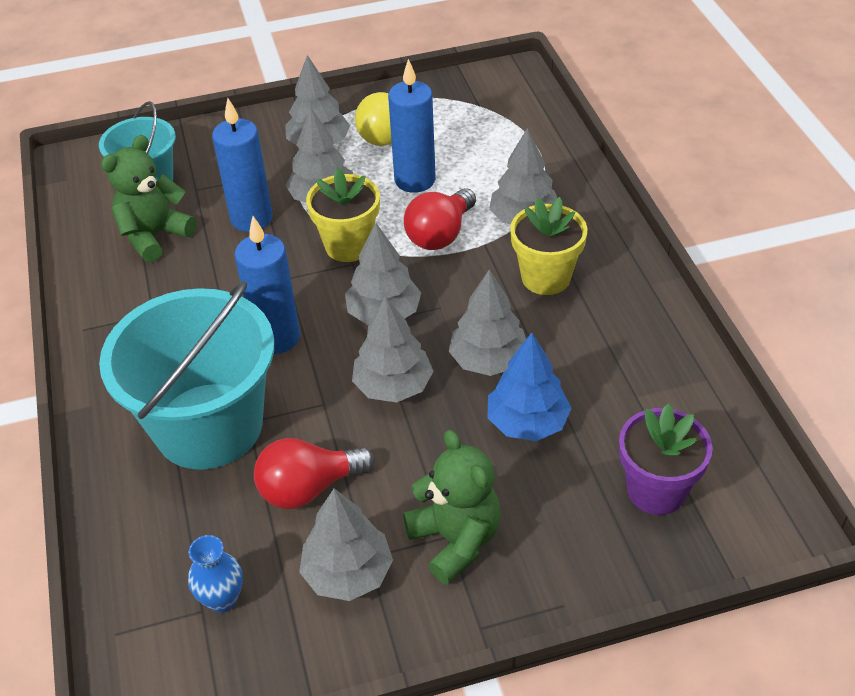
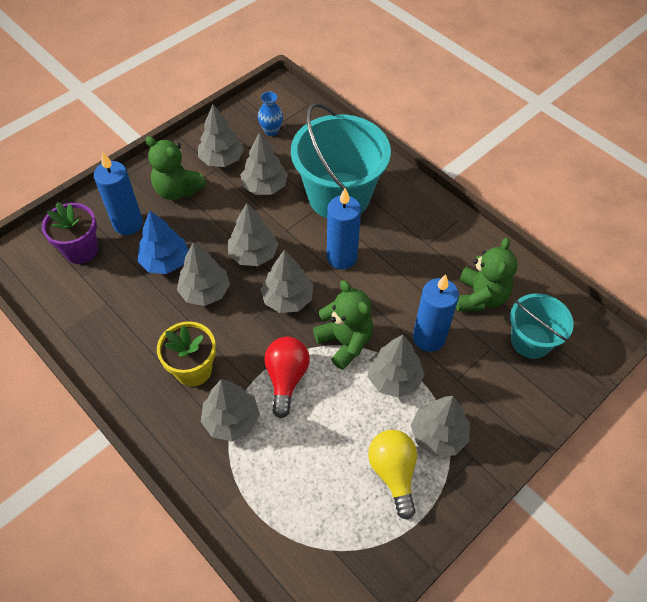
camera: 150 degrees right, 10 degrees up
red light bulb [254,438,374,509] -> grey tree [240,132,288,195]
yellow flower pot [306,168,380,262] -> green teddy bear [313,280,373,370]
blue candle [388,59,436,193] -> blue candle moved to [94,152,143,235]

